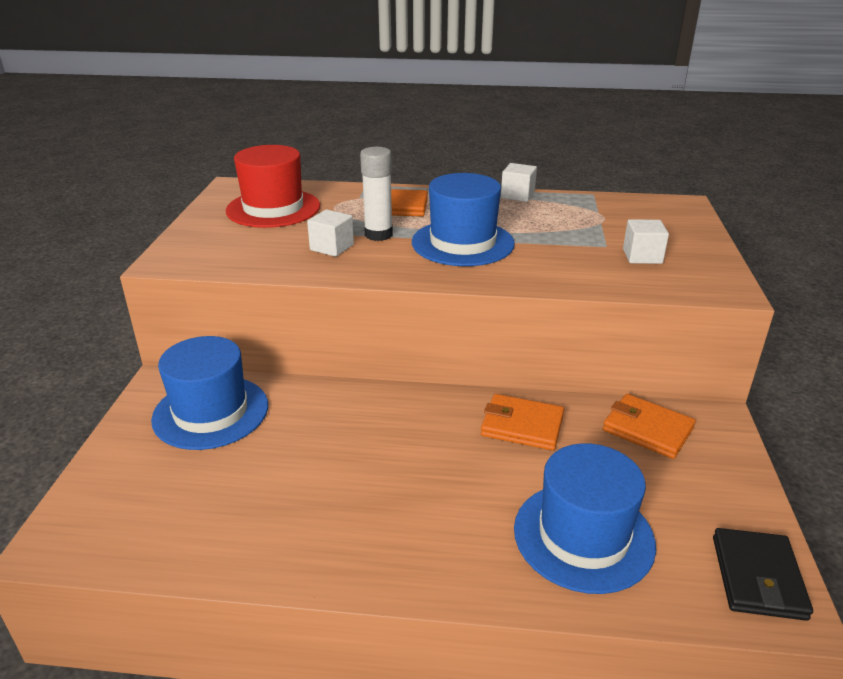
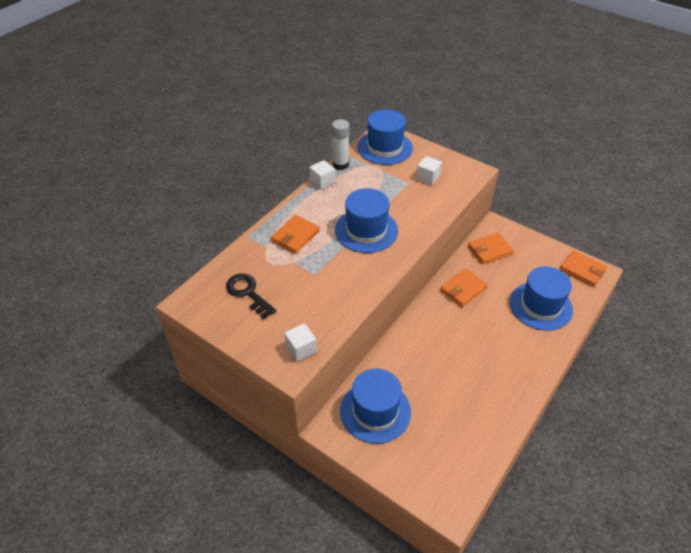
camera: 60 degrees left, 15 degrees up
red hat [226,145,320,228] -> black key [226,273,277,319]
white cube [307,209,354,257] -> white cube moved to [284,323,317,362]
white glue stick [360,147,393,241] -> white glue stick moved to [332,119,349,170]
black wallet [713,528,813,621] -> orange wallet [559,250,607,287]
none -> blue hat [358,109,413,165]

